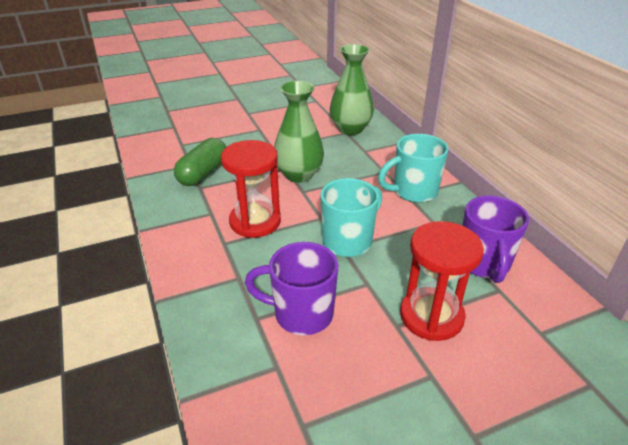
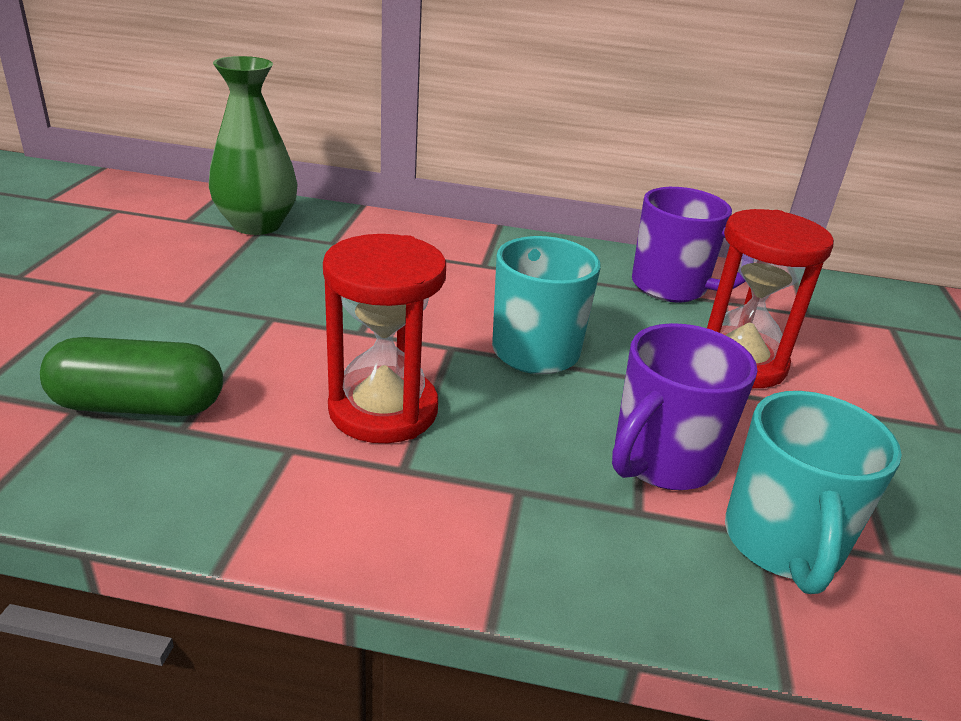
camera: 60 degrees left, 5 degrees down
green capsule [174,138,226,186] -> green capsule turned 60 degrees counterclockwise [40,337,223,416]
green vase [274,81,324,183] -> none
turquoise mug [378,134,448,203] -> turquoise mug moved to [725,391,902,594]

